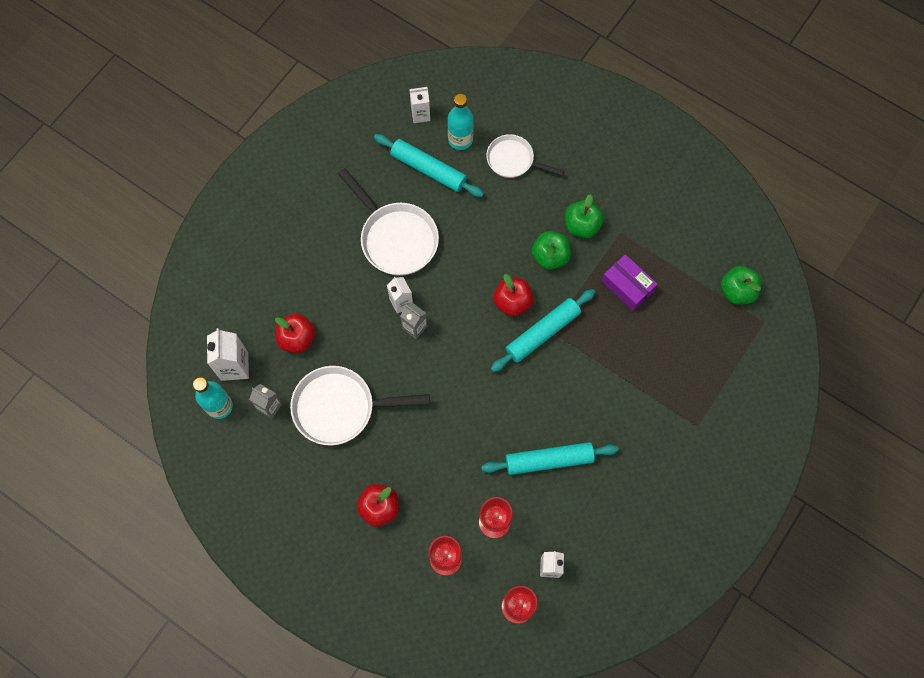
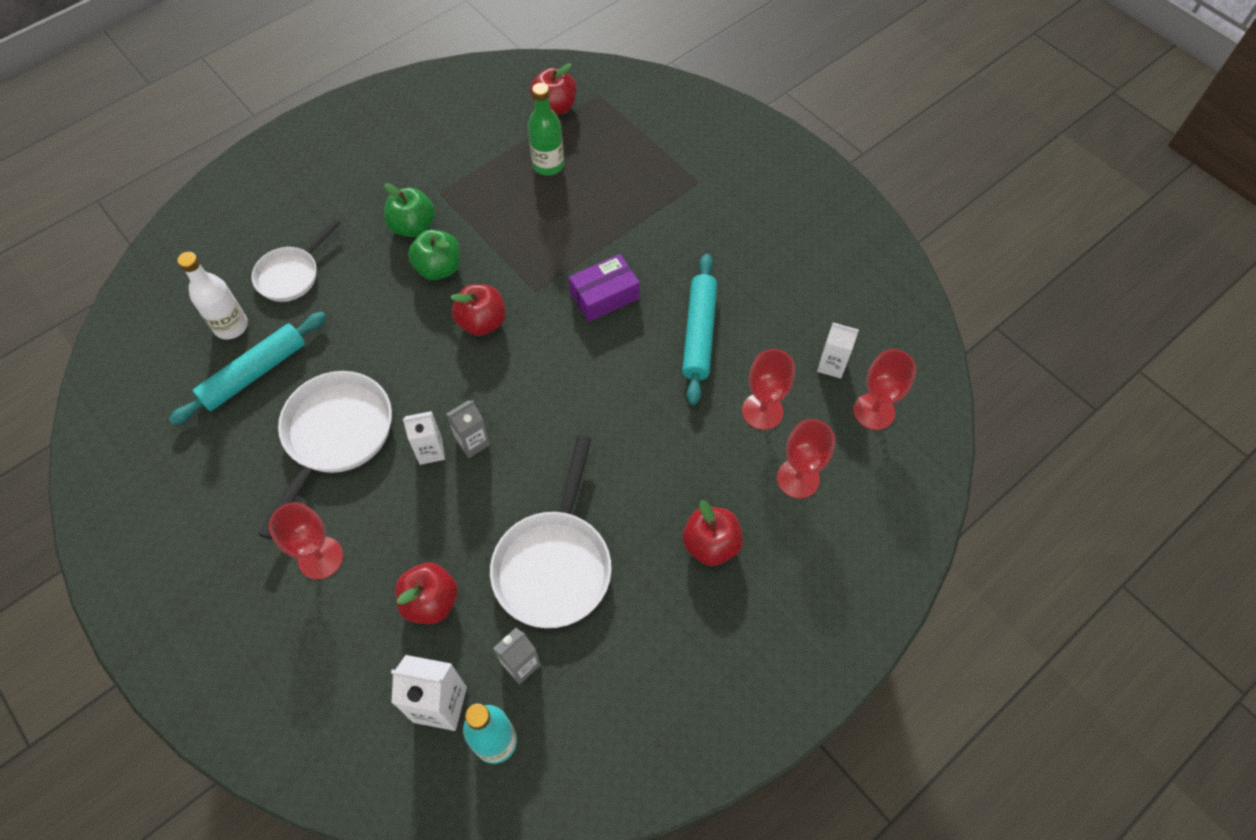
camera: 75 degrees left, 10 degrees down
white pan [338,168,439,276] -> white pan turned 45 degrees counterclockwise [258,371,392,540]
white carton [409,87,430,123] -> none
turquoise bottle [448,94,474,150] -> white bottle [177,252,248,339]
turquoise rolling pin [490,289,596,372] -> none
purple box [602,254,658,311] -> purple box moved to [569,254,640,322]
green apple [721,266,761,305] -> red apple [530,63,577,115]
none -> red goblet [269,502,343,579]
none -> green bottle [528,83,564,176]

